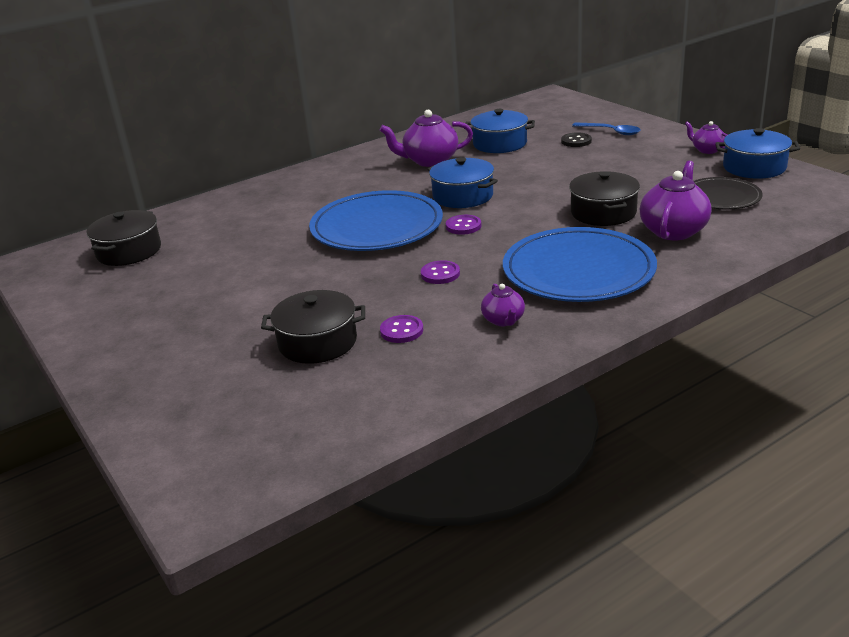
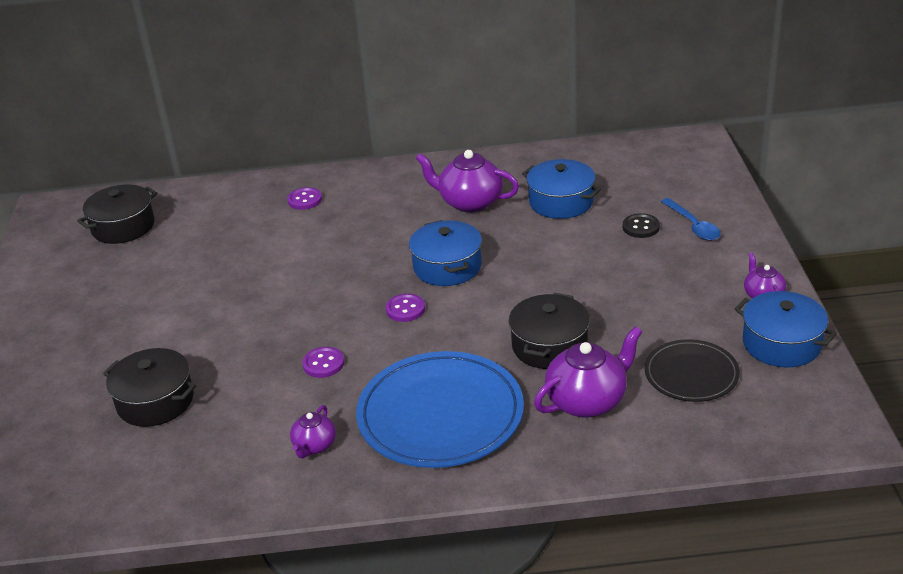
camera: 30 degrees right, 5 degrees up
blue plate [309,190,443,251] -> none
purple button [380,315,423,343] -> purple button moved to [287,187,322,210]

